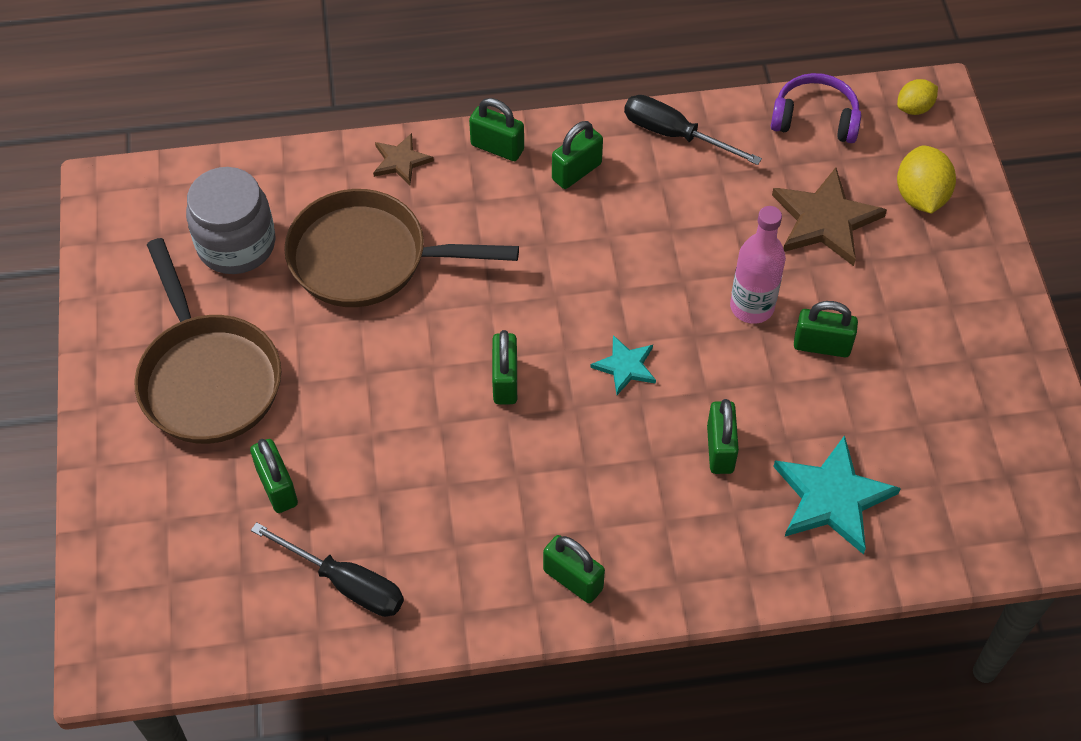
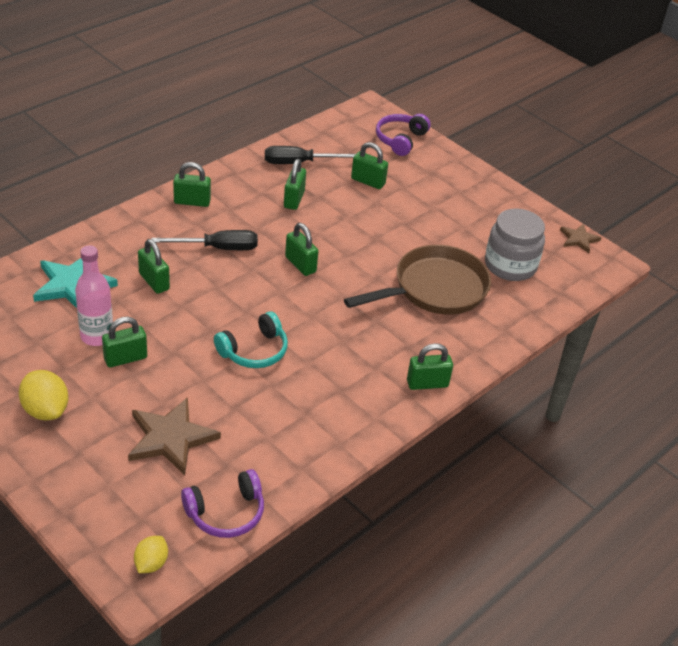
camera: 140 degrees right, 15 degrees down
brown pan [134,238,281,444] -> none
brown star [373,133,434,185] -> brown star moved to [560,224,601,253]
green padlock [552,121,603,189] -> green padlock moved to [284,159,306,210]
turquoise star [590,335,656,395] -> none
black screwdriver [624,95,762,165] -> black screwdriver moved to [152,230,258,250]
pink bottle [730,206,786,324] -> pink bottle moved to [75,245,113,346]
yellow lemon [897,145,956,214] -> yellow lemon moved to [19,370,68,420]
none -> turquoise headphones [214,311,288,368]
none -> purple headphones [376,114,431,156]

